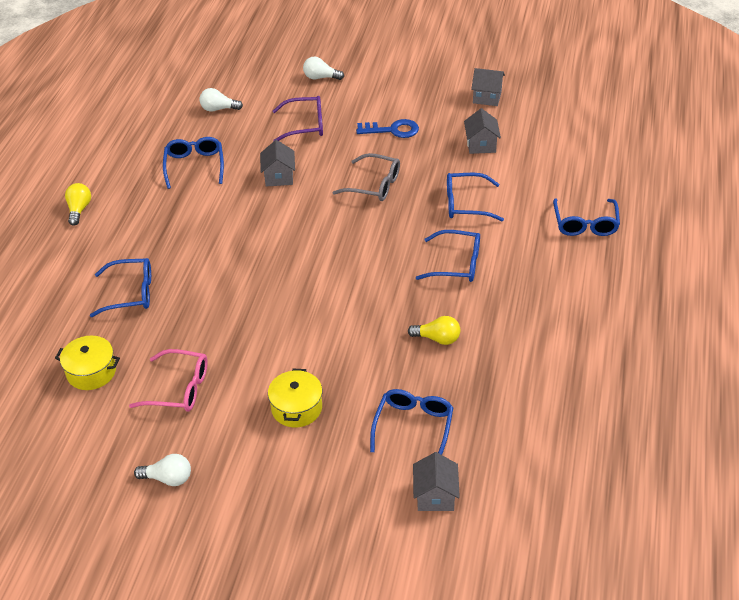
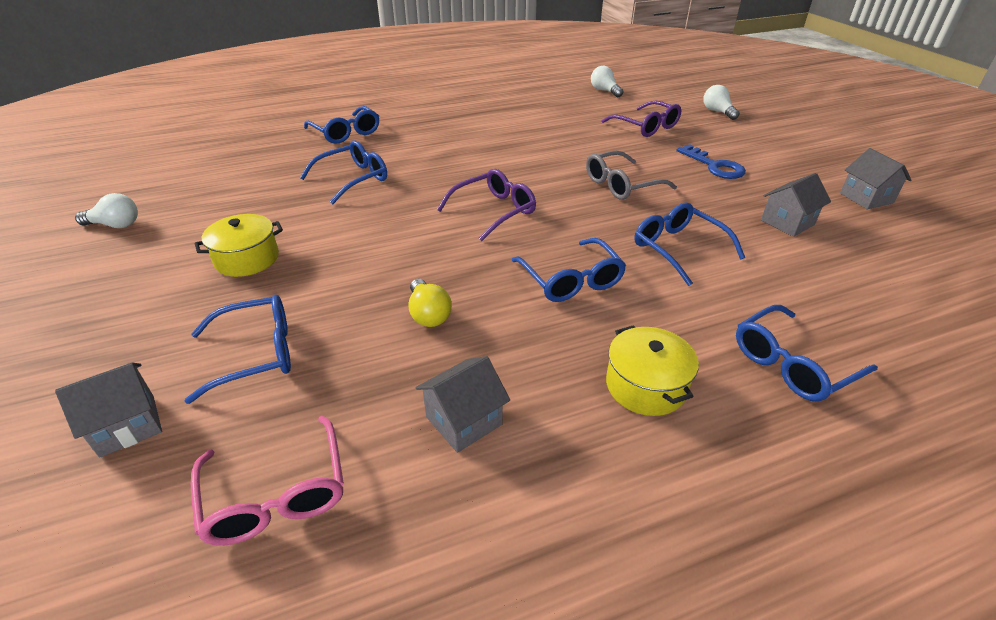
camera: 55 degrees right, 5 degrees down
yellow pot [55,336,120,390] -> yellow pot moved to [606,325,699,416]
yellow light bulb [65,183,91,226] -> none
pink glasses [129,349,208,412] -> pink glasses moved to [191,416,344,546]
white light bulb [134,454,191,486] -> white light bulb turned 60 degrees counterclockwise [75,193,138,228]
blue glasses [163,137,224,189] -> blue glasses moved to [300,140,387,204]
grey house [260,140,295,187] -> grey house moved to [416,356,510,453]
grey glasses [332,153,400,201] -> grey glasses turned 75 degrees clockwise [586,151,677,200]
none -> purple glasses [437,169,536,241]

